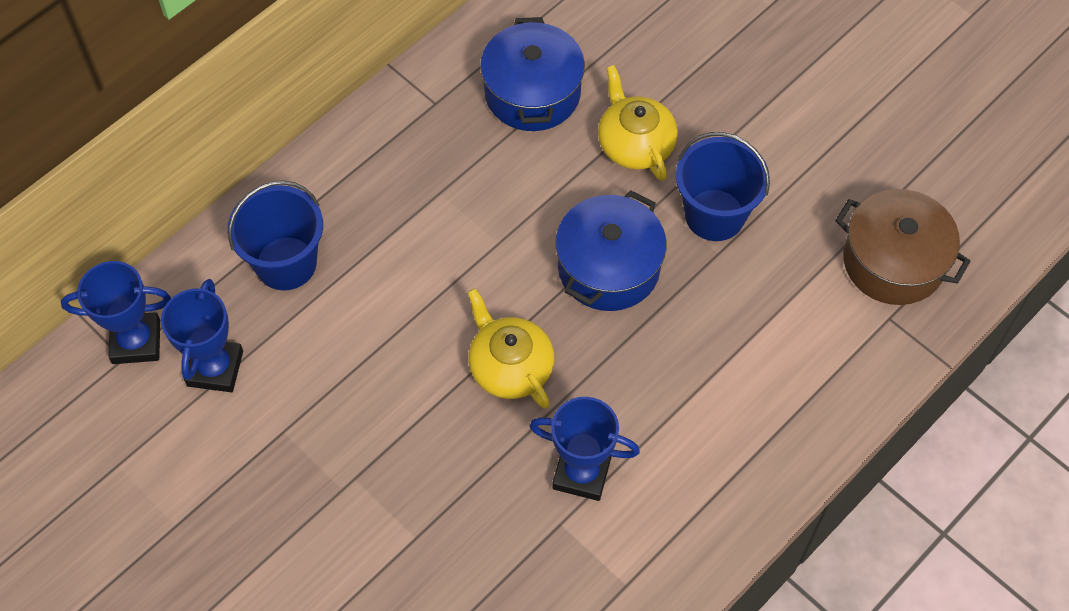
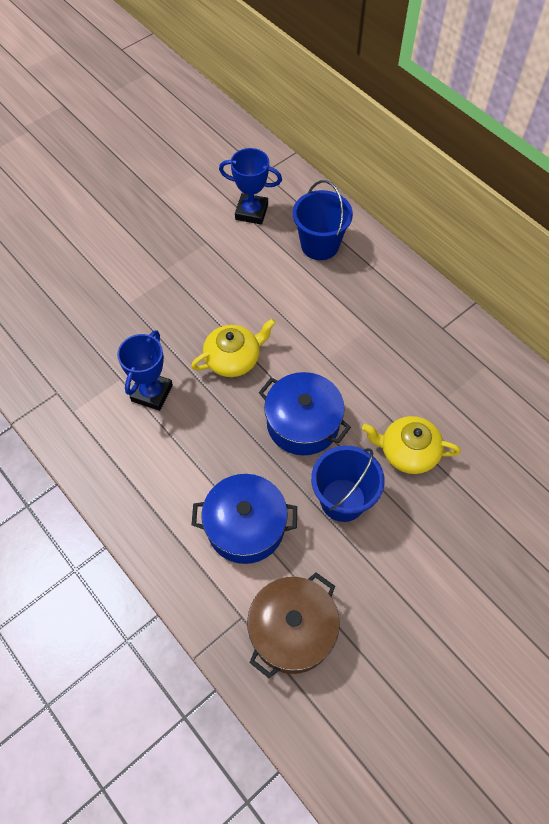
camera: 95 degrees right, 0 degrees up
blue trophy [61,261,171,364] -> none
blue pot [480,17,585,131] -> blue pot moved to [192,474,297,564]
yellow teapot [598,65,678,181] -> yellow teapot turned 150 degrees counterclockwise [362,416,461,474]

